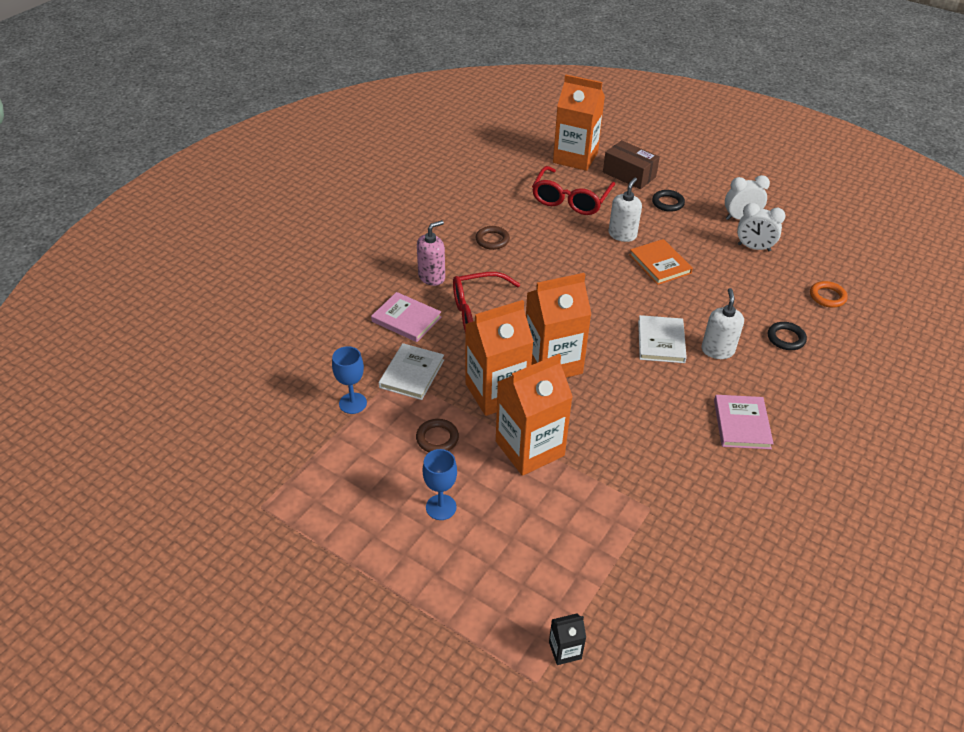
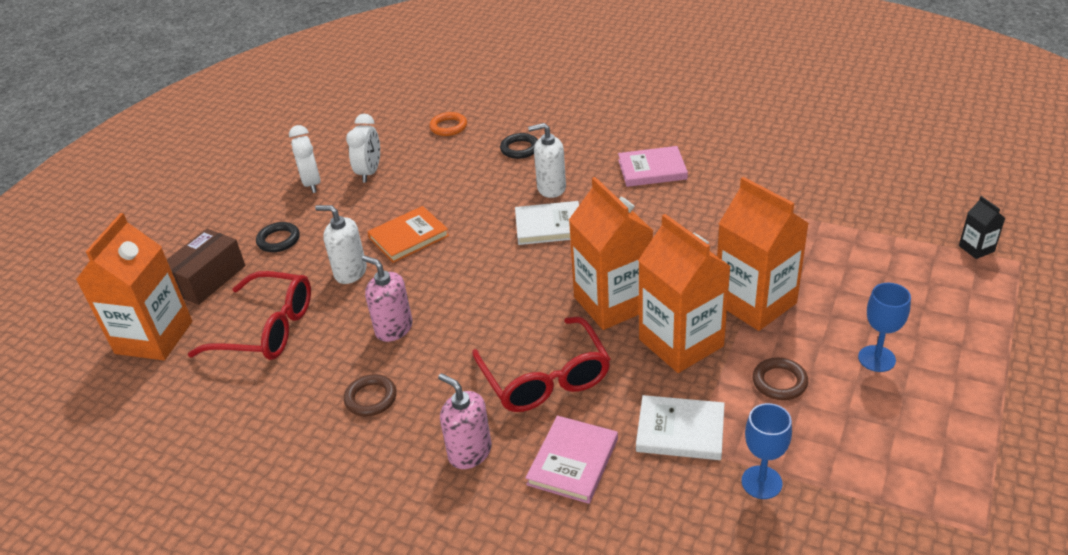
camera: 95 degrees left, 5 degrees down
none -> pink soap dispenser [362,255,413,342]

